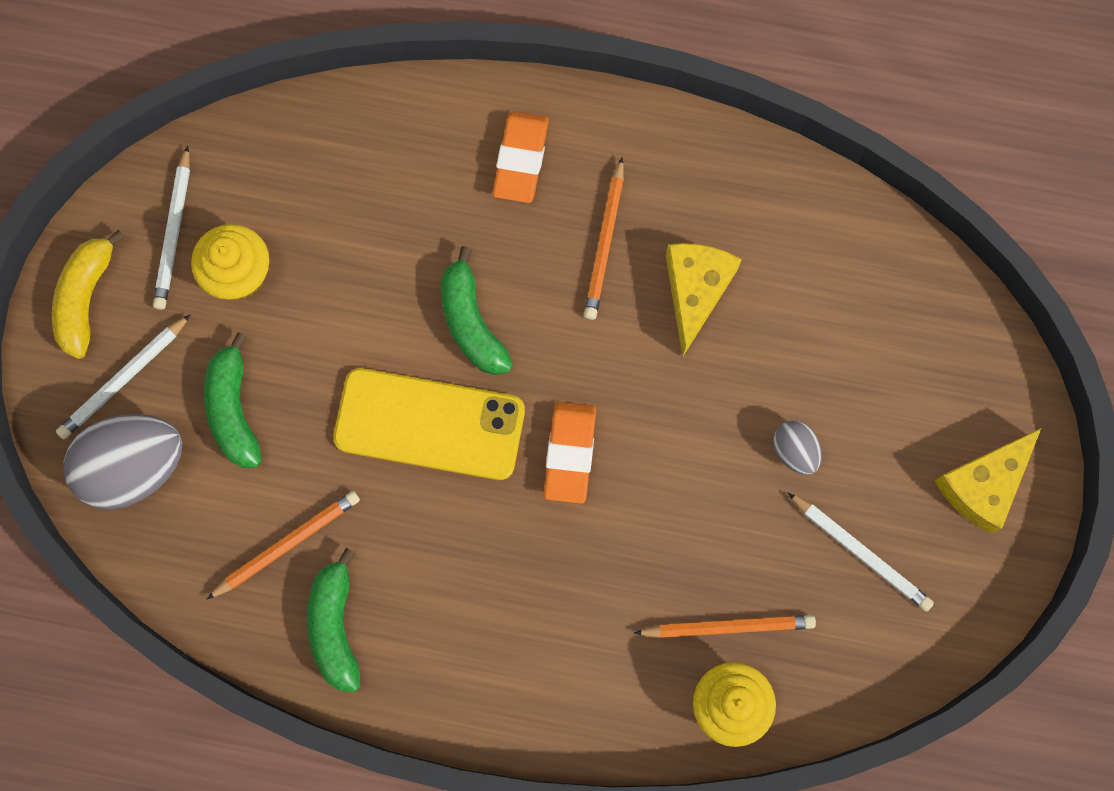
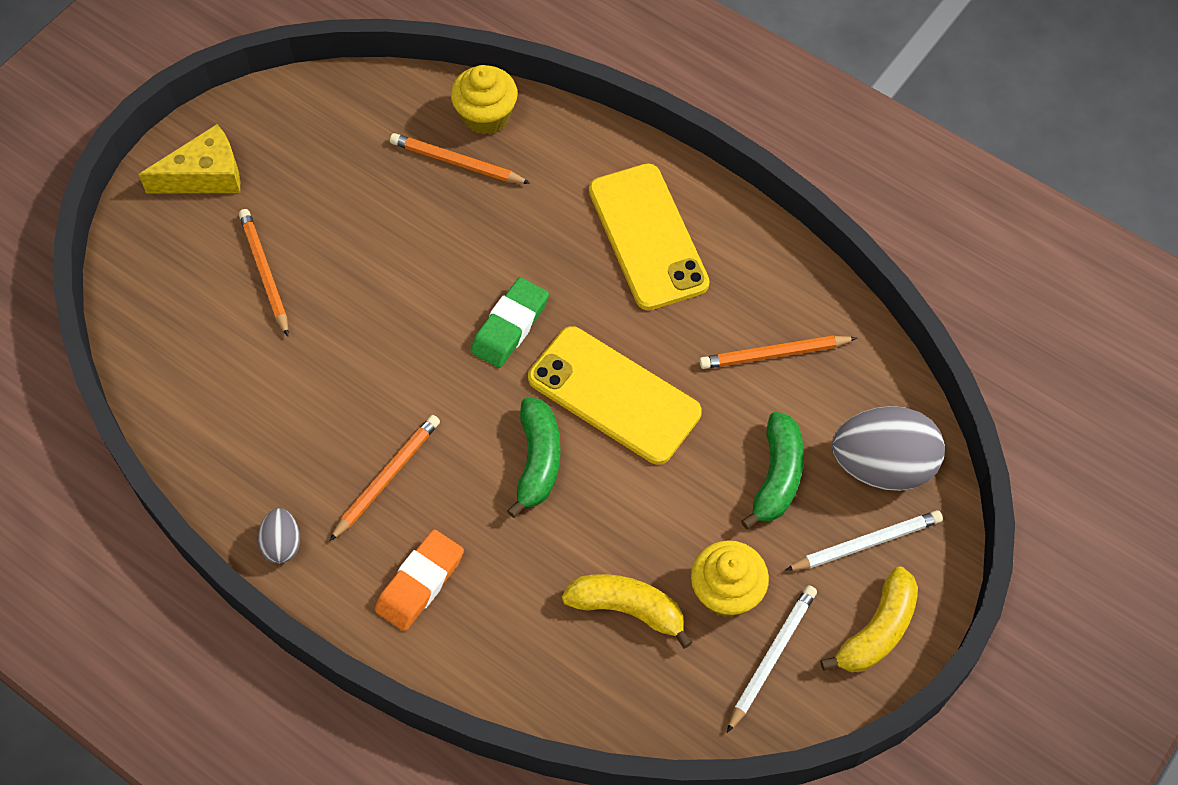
camera: 155 degrees left, 15 degrees down
green banana [307,548,361,693] -> none
orange eraser [544,402,596,504] -> green eraser [470,277,549,368]
yellow cheese [666,243,742,358] -> none
grey egg [773,420,822,475] -> grey egg moved to [258,508,300,564]
white pencil [788,493,934,612] -> none
none -> orange pencil [239,209,288,336]
none -> yellow banana [562,574,693,648]
none -> yellow phone [589,163,710,310]

